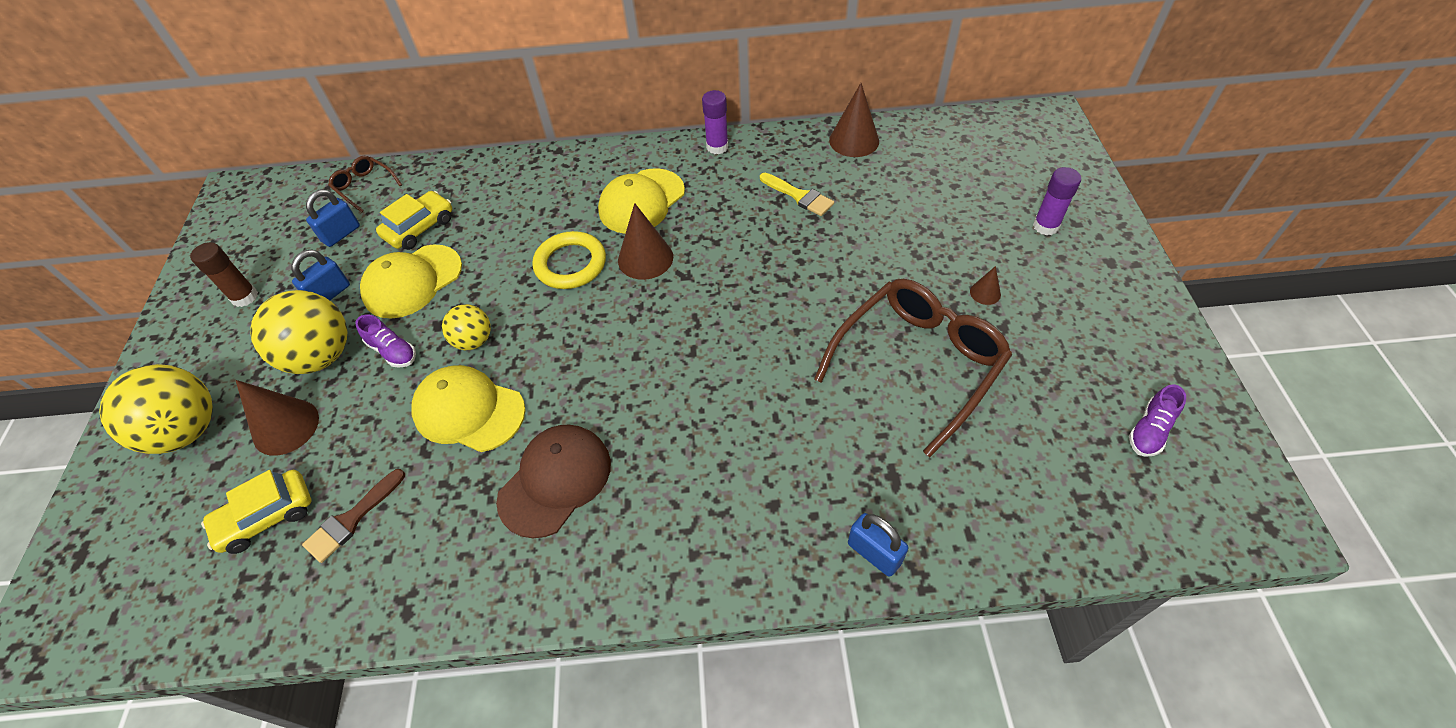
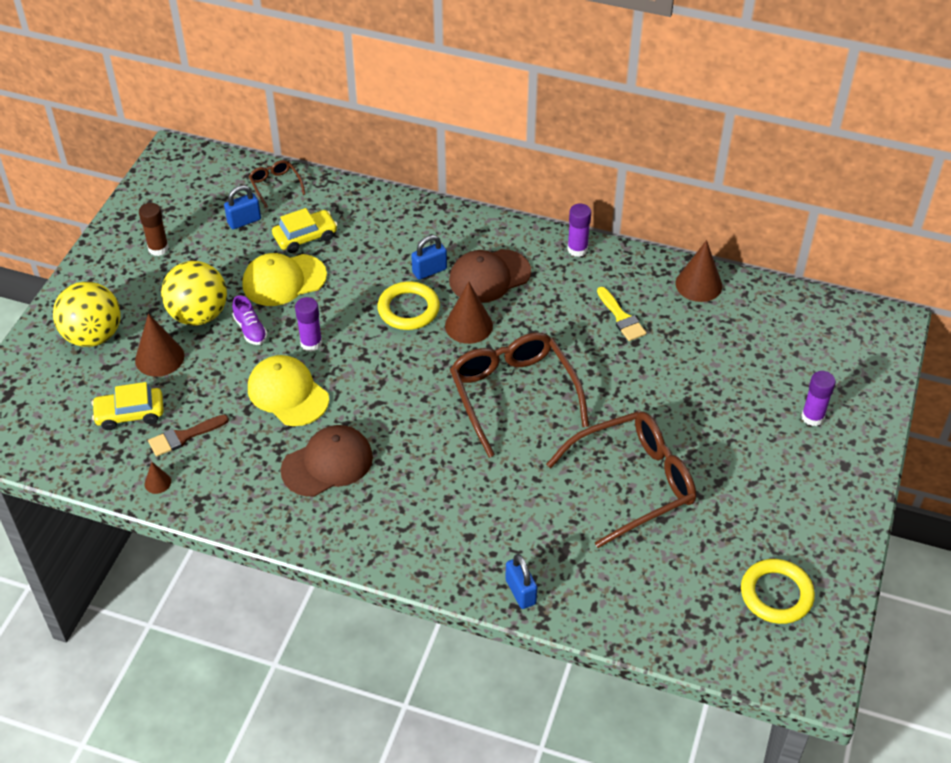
camera: 20 degrees right, 5 degrees down
blue padlock [291,250,350,300] -> blue padlock moved to [411,235,447,280]
yellow ball [442,304,491,350] -> purple glue stick [295,297,322,352]
yellow cap [598,168,685,234] -> brown cap [449,249,531,303]
brown cone [970,266,1001,305] -> brown cone moved to [144,462,171,494]
purple shoe [1129,384,1186,457] -> yellow ring [741,559,815,624]
none -> brown glasses [450,333,589,458]

